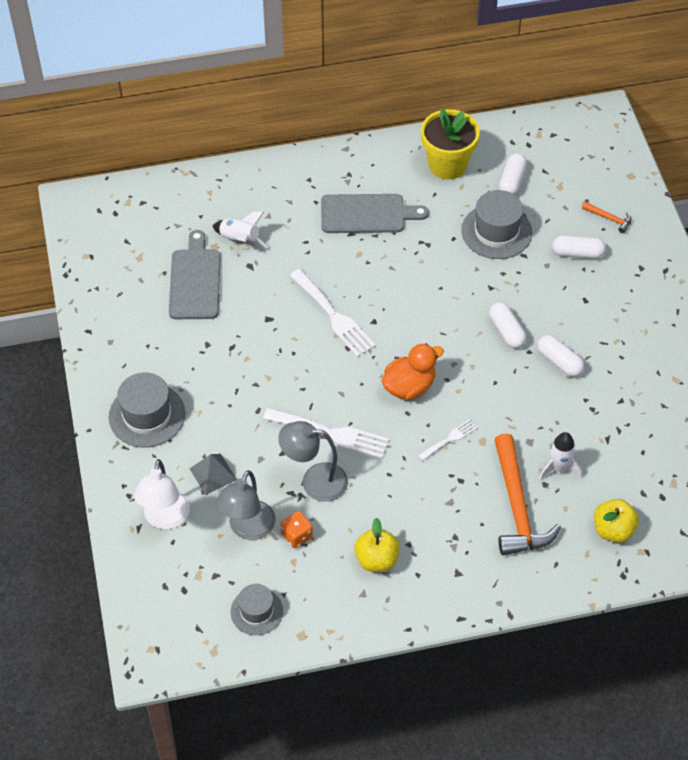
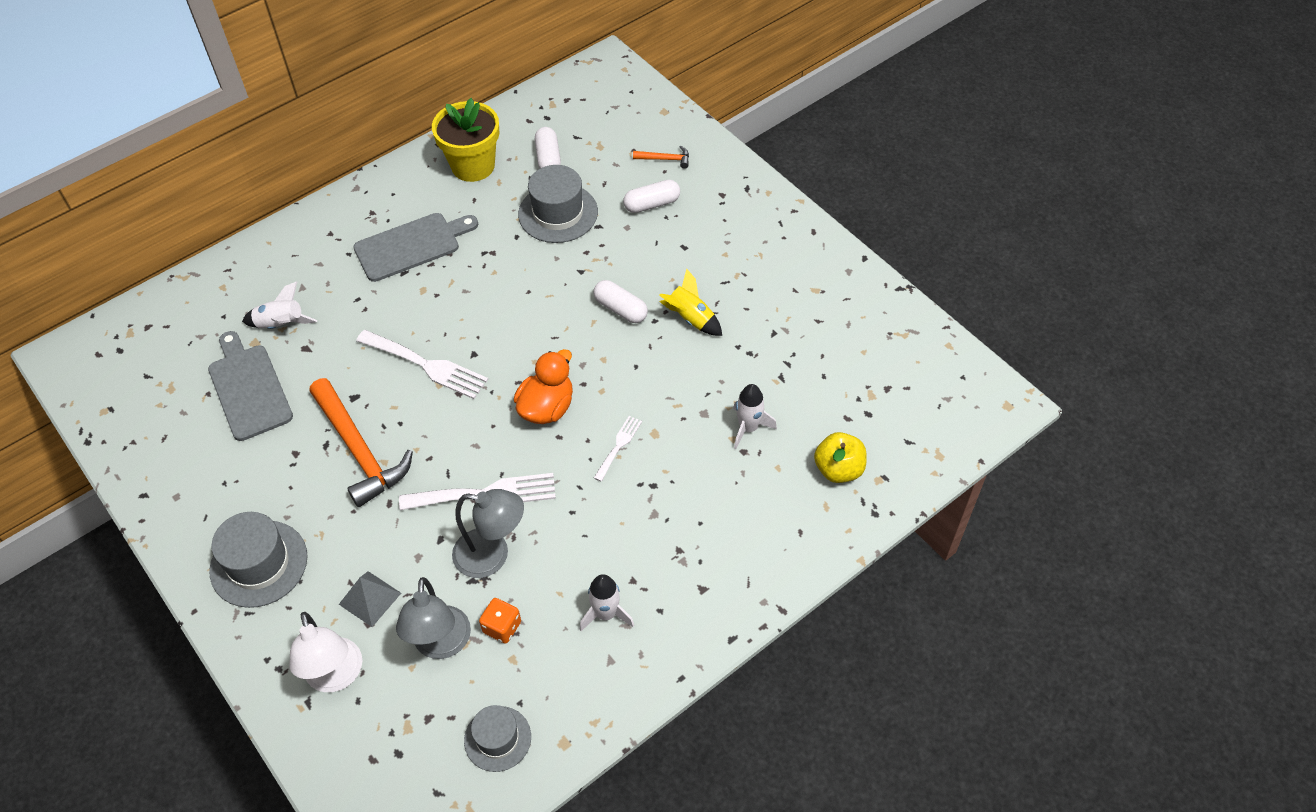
camera: 25 degrees left, 0 degrees up
grey lamp [278,421,348,502] -> grey lamp turned 150 degrees counterclockwise [452,489,524,578]
yellow apple [354,518,400,572] -> white rocket [580,574,634,631]
orange hammer [494,434,561,555] -> orange hammer moved to [309,378,413,507]
white capsule [537,335,585,377] -> yellow rocket [659,269,722,336]

